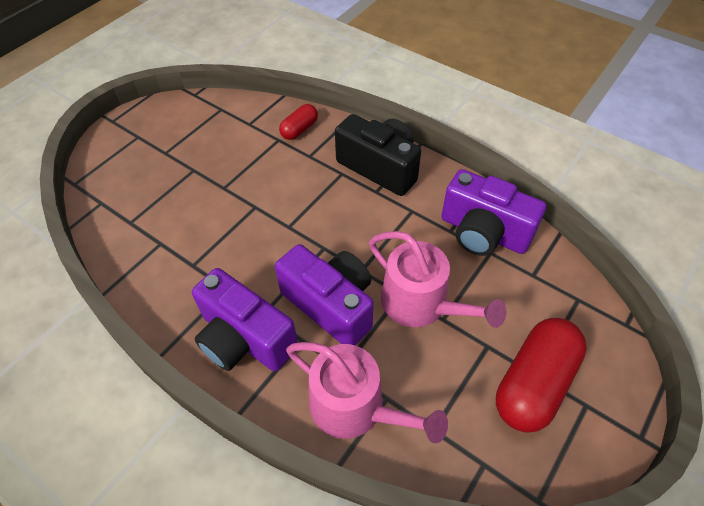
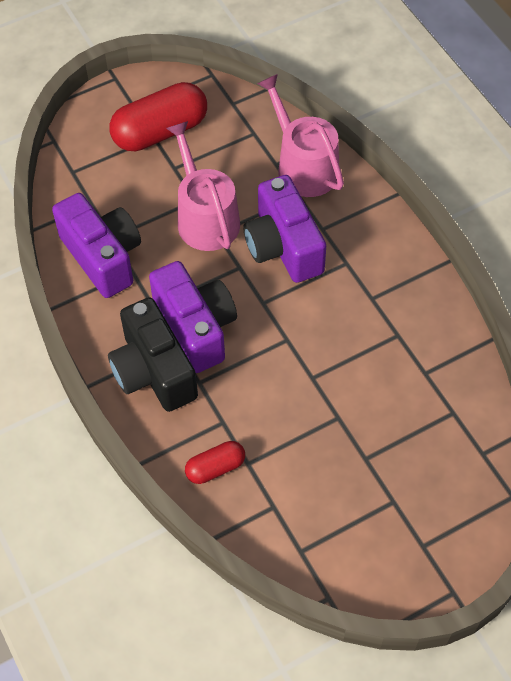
camera: 155 degrees left, 5 degrees up
purple camera [192,268,298,371] -> purple camera moved to [149,261,237,373]

